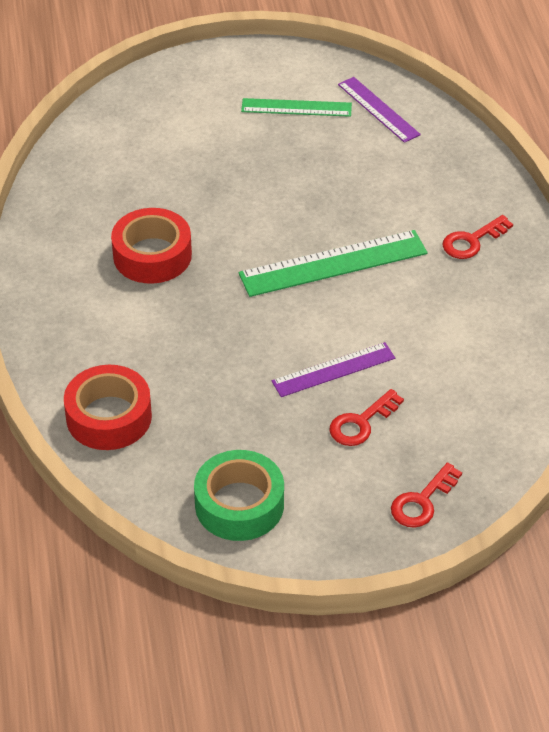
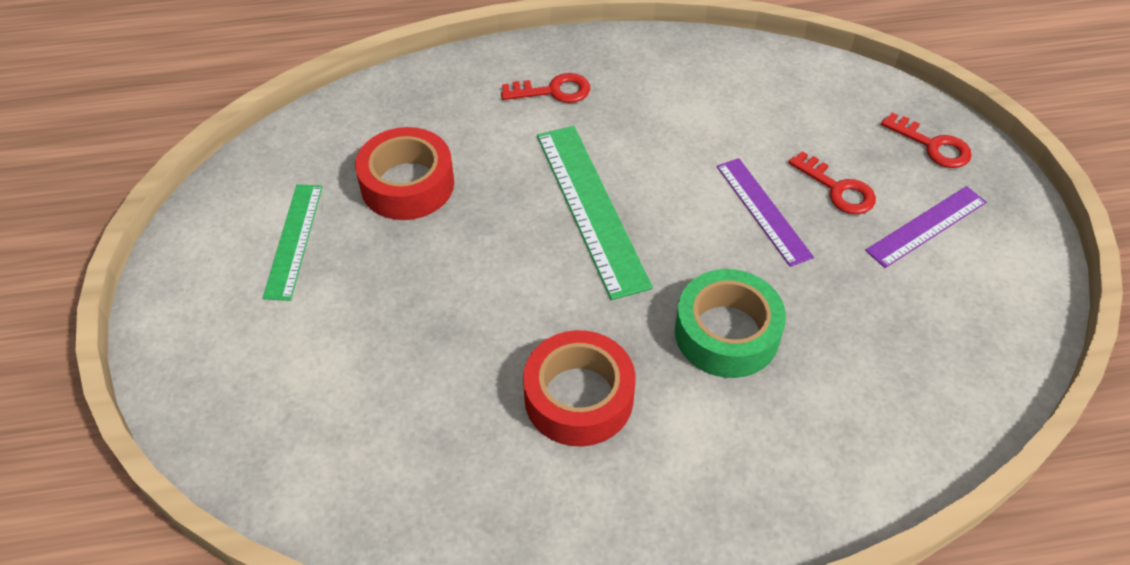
camera: 90 degrees left, 5 degrees up
red tape [64,365,152,450] -> red tape moved to [355,127,454,220]
green tape [194,450,284,541] -> green tape moved to [675,269,786,378]
purple ruler [338,77,421,143] -> purple ruler moved to [865,186,987,268]
red key [443,215,513,259] -> red key turned 60 degrees counterclockwise [501,73,590,103]

